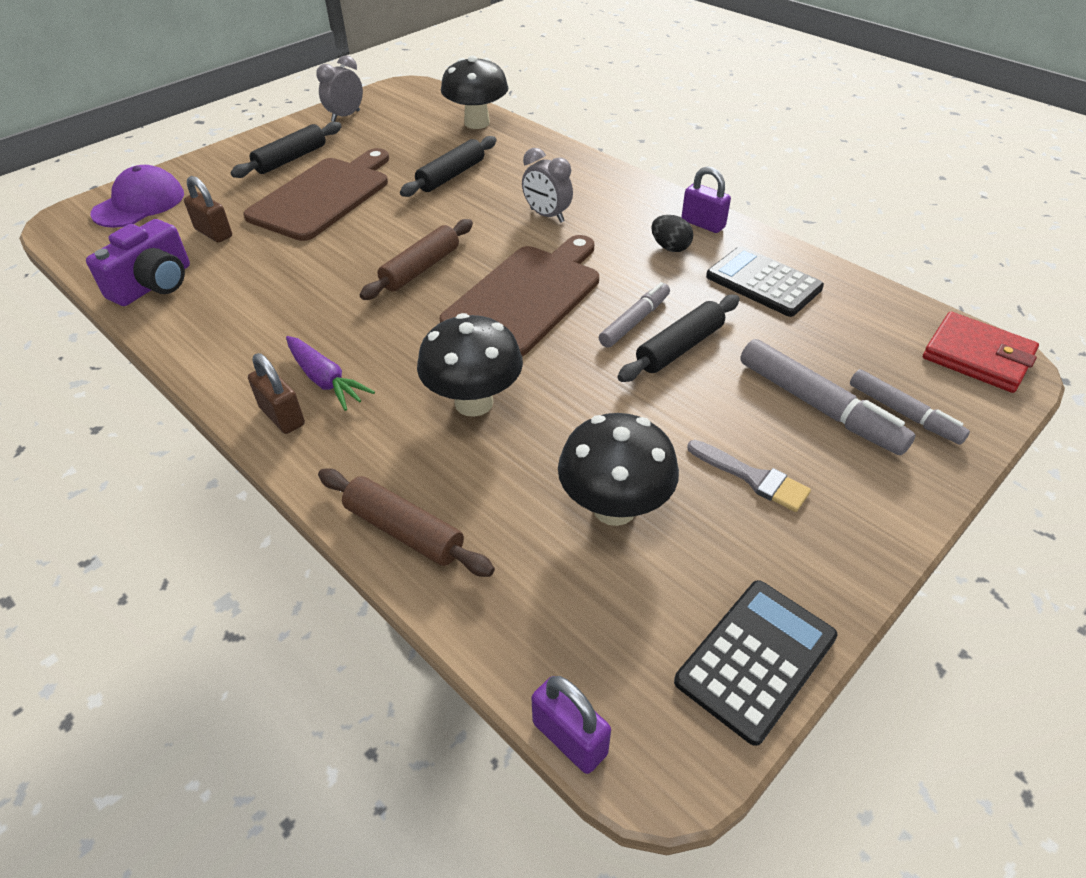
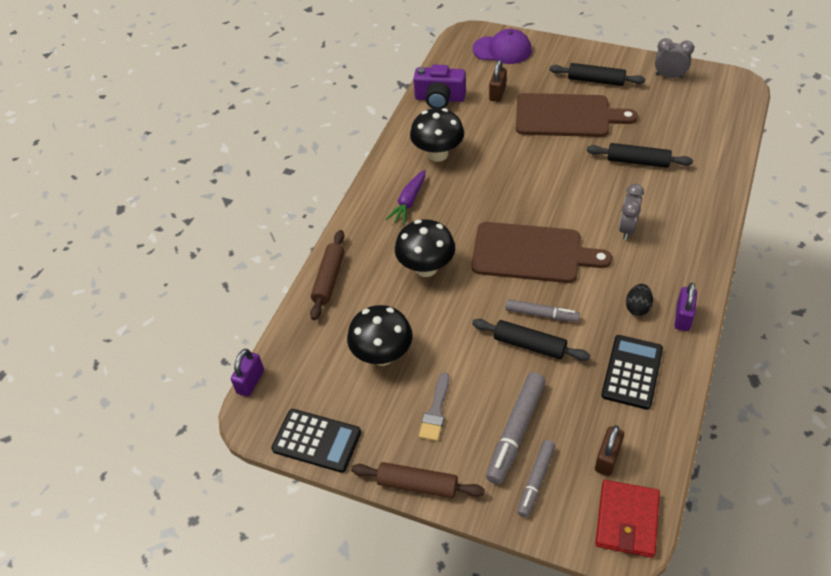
camera: 70 degrees right, 5 degrees up
brown padlock [248,353,305,434] -> brown padlock moved to [595,425,624,476]
brown rolling pin [360,219,473,300] -> brown rolling pin moved to [351,462,485,498]
black mushroom [441,55,508,129] -> black mushroom moved to [410,108,464,162]

